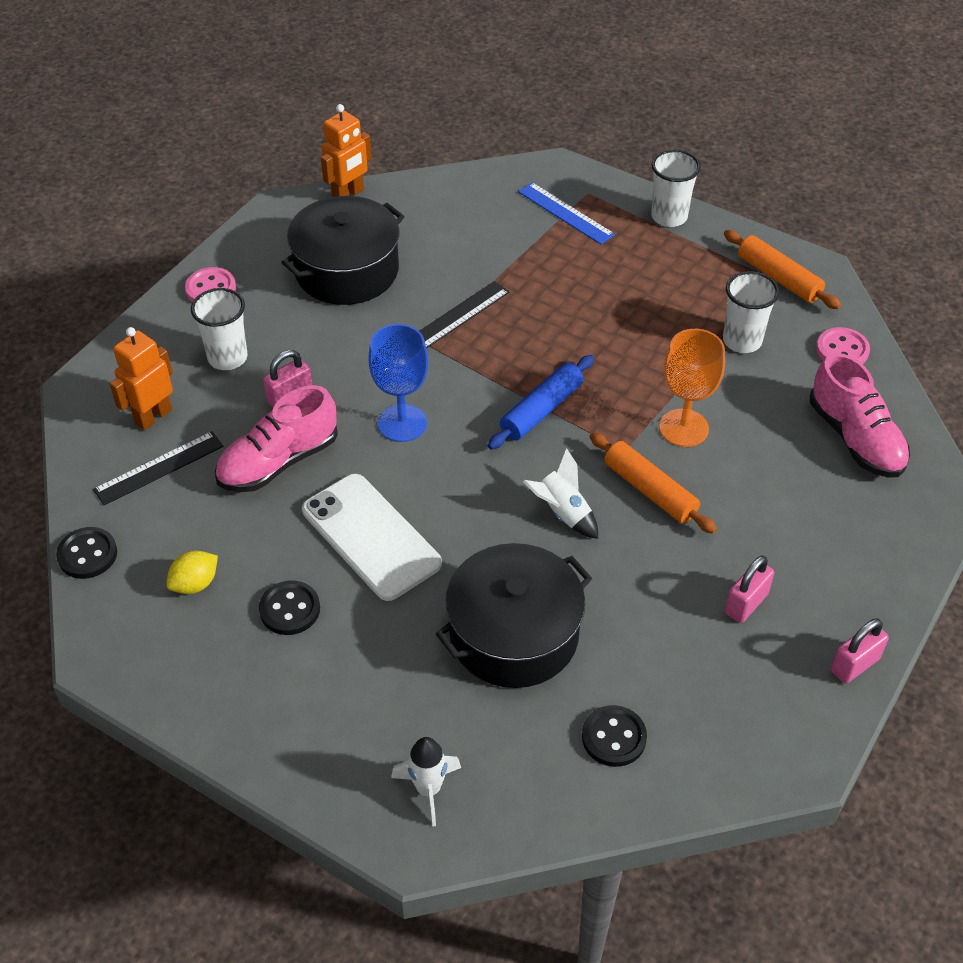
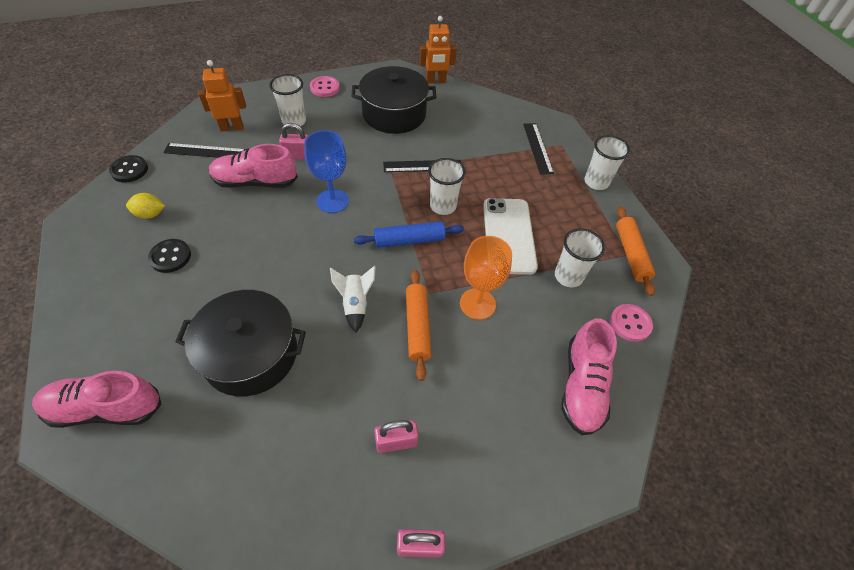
camera: 35 degrees right, 5 degrees up
white phone [302,474,442,601] -> white phone moved to [483,198,538,275]
white rocket [391,737,461,827] -> pink shoe [32,371,162,428]
blue ruler [518,182,615,244] -> black ruler [523,123,554,175]
black button [582,705,647,767] -> none
none -> white cup [428,158,466,215]

